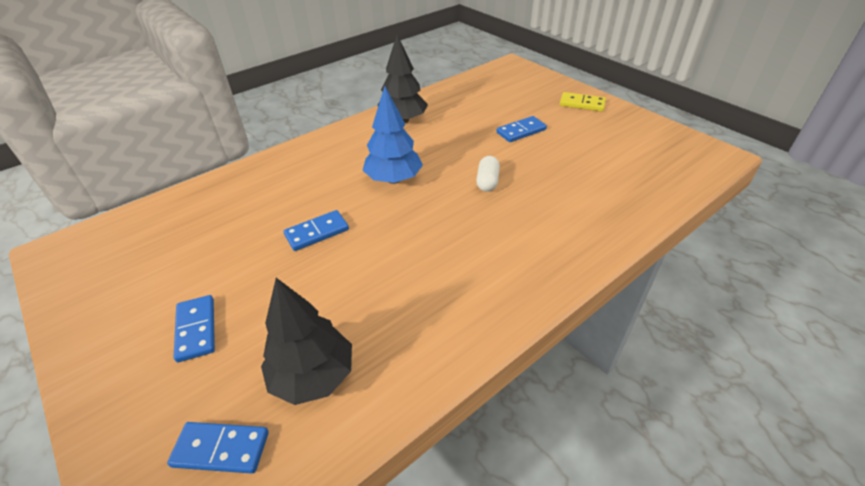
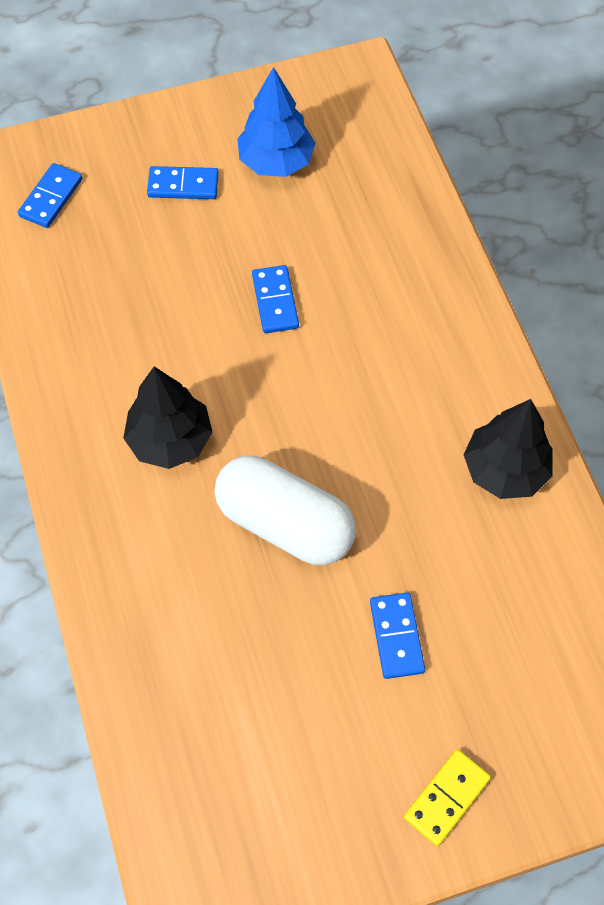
camera: 110 degrees right, 20 degrees up
black tree [261,278,352,405] -> black tree moved to [123,366,212,469]
blue tree [363,86,423,184] -> blue tree moved to [237,67,315,177]
white capsule [476,156,500,192] -> white capsule [215,456,356,565], size x2.18

